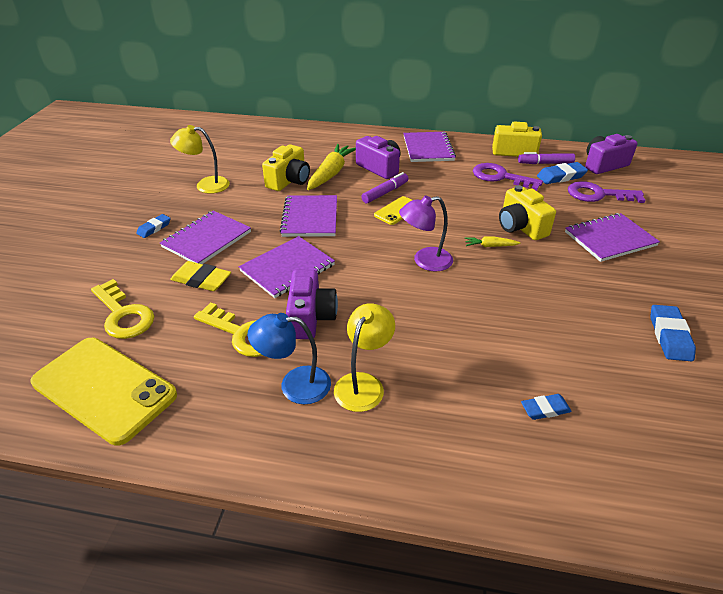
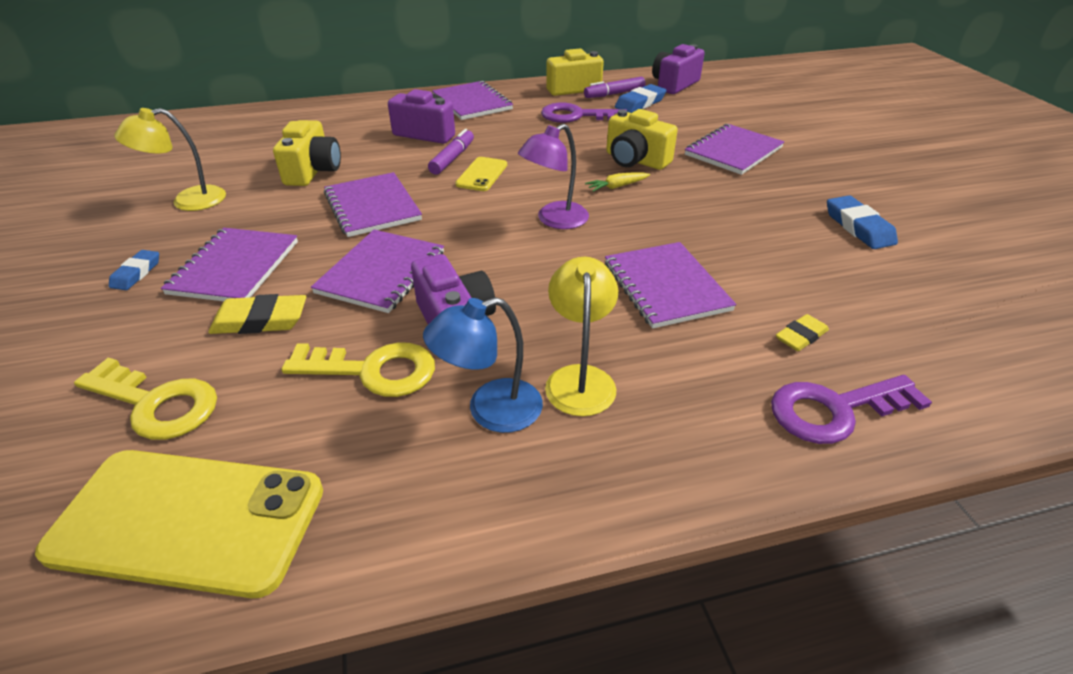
camera: 25 degrees left, 0 degrees up
yellow carrot [307,144,356,190] -> none
blue eraser [521,394,572,420] -> yellow eraser [776,314,829,351]
purple key [568,181,645,203] -> purple key moved to [771,375,932,444]
none -> purple notebook [605,242,736,329]

